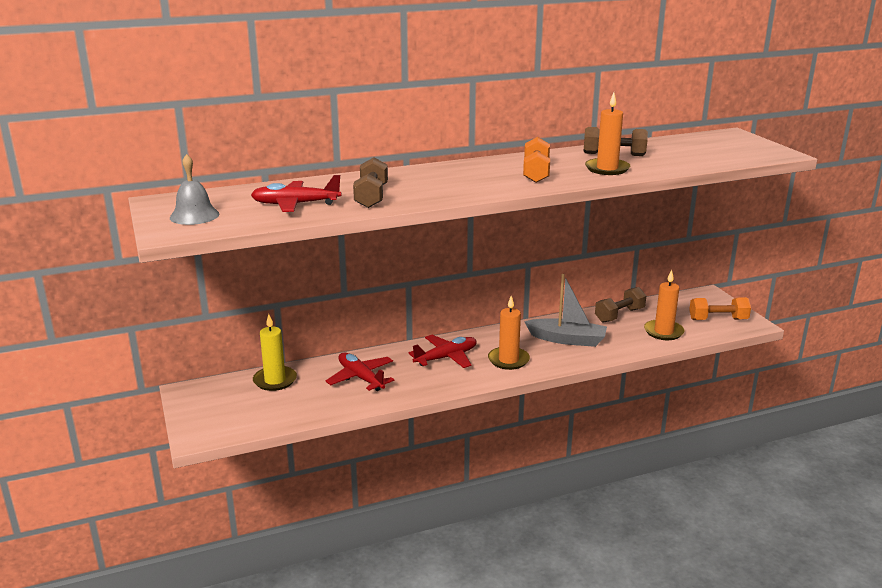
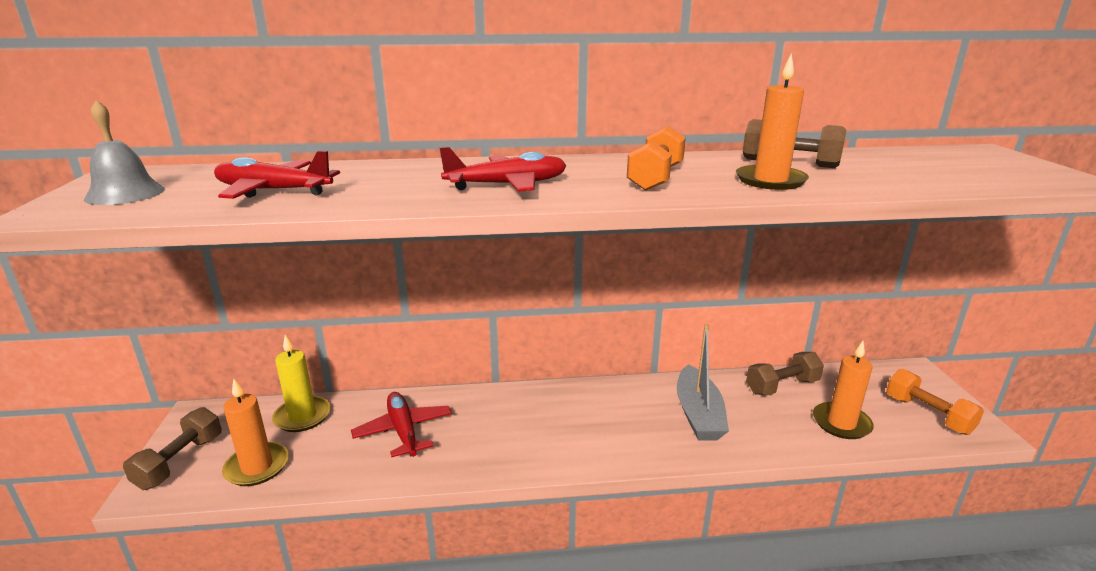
camera: 15 degrees right, 0 degrees up
brown dumbbell [353,157,388,208] -> brown dumbbell moved to [123,407,222,490]
red plane [408,335,477,368] -> red plane moved to [439,147,567,192]
orange candle [488,296,530,370] -> orange candle moved to [222,379,289,486]
grey boat [524,274,607,347] -> grey boat turned 60 degrees clockwise [677,324,729,441]
orange dumbbell [689,297,751,320] -> orange dumbbell turned 45 degrees clockwise [886,369,984,435]

